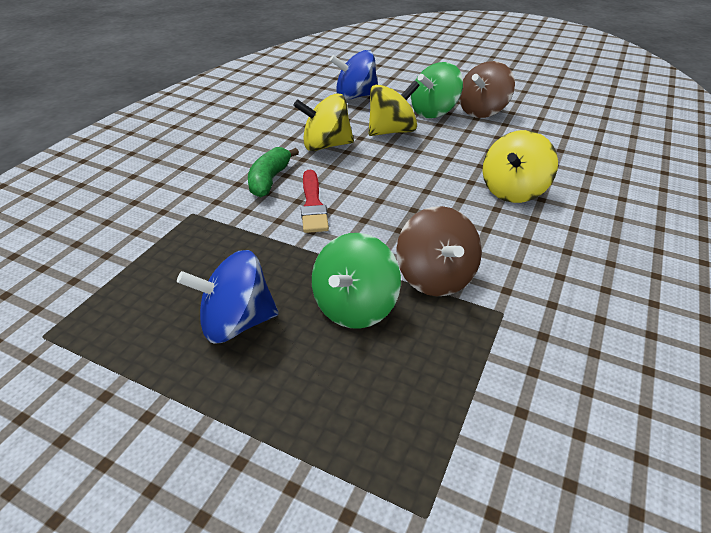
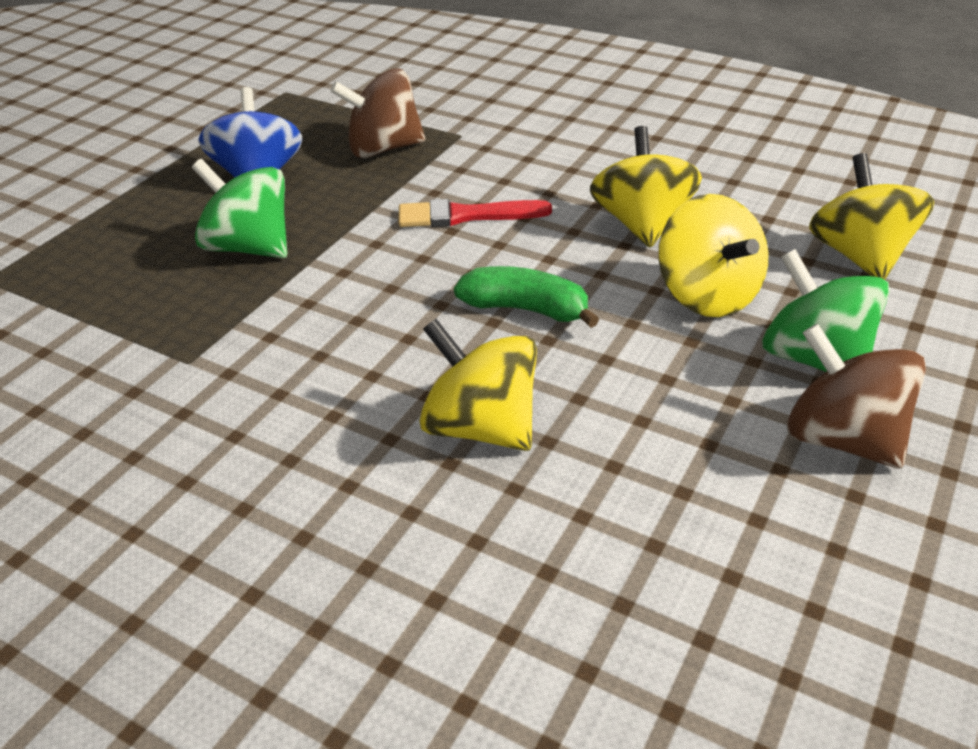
camera: 95 degrees right, 0 degrees up
green banana [248,147,299,197] -> green banana moved to [454,266,599,328]
blue spinning top [330,50,378,100] -> yellow spinning top [809,153,934,280]
brown spinning top [396,206,482,296] -> brown spinning top moved to [330,68,425,158]

